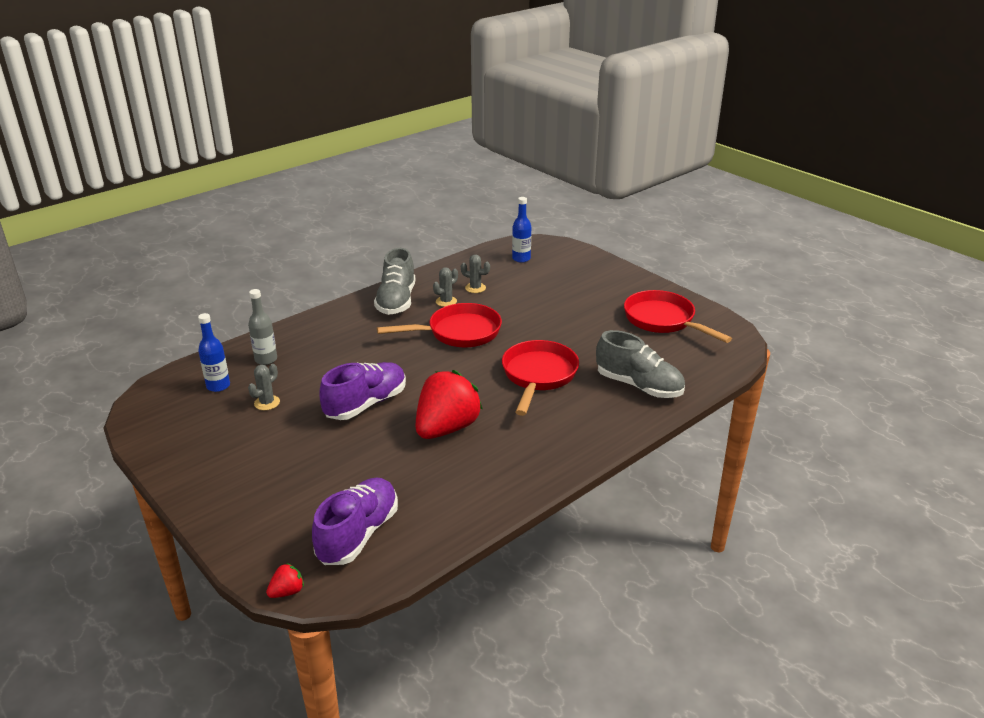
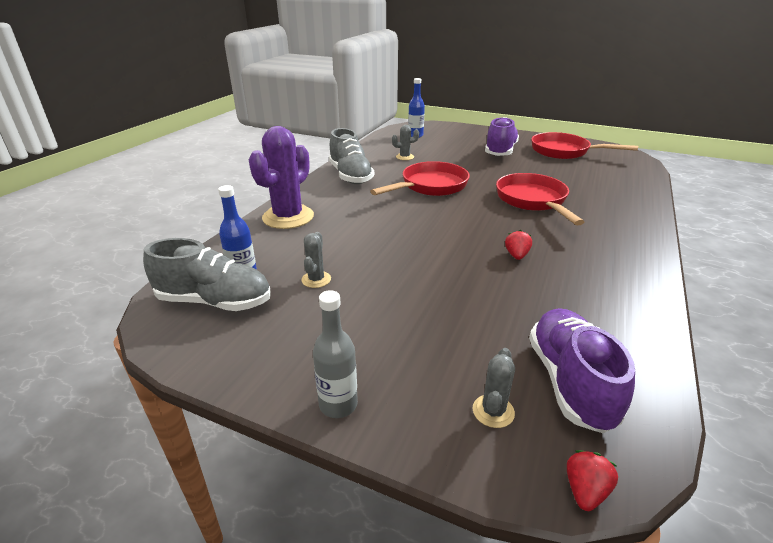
camera: 25 degrees left, 0 degrees up
grey bottle [248,289,277,365] -> grey bottle moved to [313,290,358,418]
purple shoe [319,362,406,420] -> purple shoe moved to [485,117,519,156]
red strawberry [416,370,483,439] -> red strawberry [505,230,532,260], size x0.40
grey cactus [433,267,458,307] -> grey cactus moved to [473,348,515,428]
grey shoe [596,330,685,398] -> grey shoe moved to [143,238,271,311]
none -> purple cactus [249,126,314,229]

